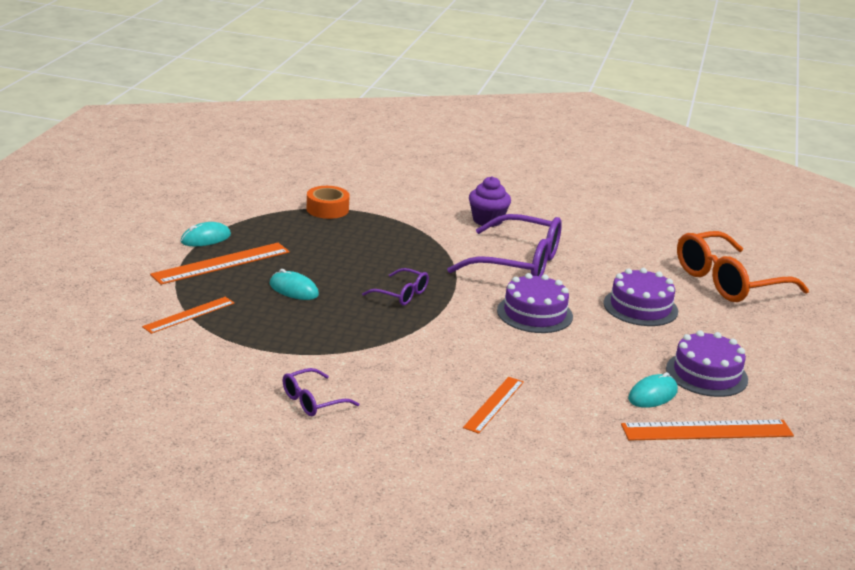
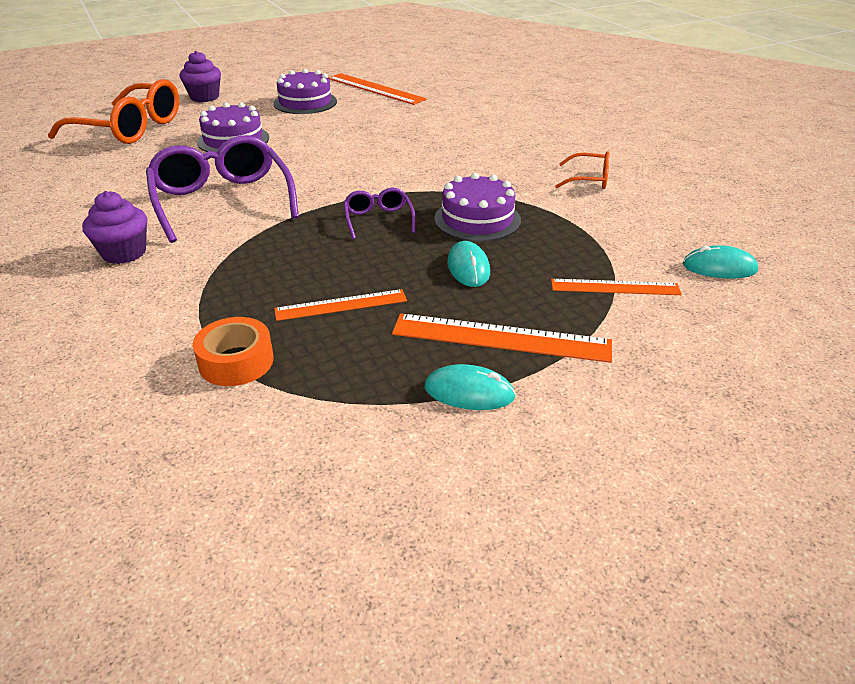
camera: 130 degrees left, 10 degrees up
purple glasses [282,368,359,416] -> orange glasses [555,152,609,189]
orange ruler [463,377,524,434] -> orange ruler moved to [274,289,407,321]
purple cake [497,273,573,333] -> purple cake moved to [434,173,521,241]
turquoise mouse [628,372,678,408] -> turquoise mouse moved to [683,245,758,279]
none -> purple cupcake [180,51,221,102]

